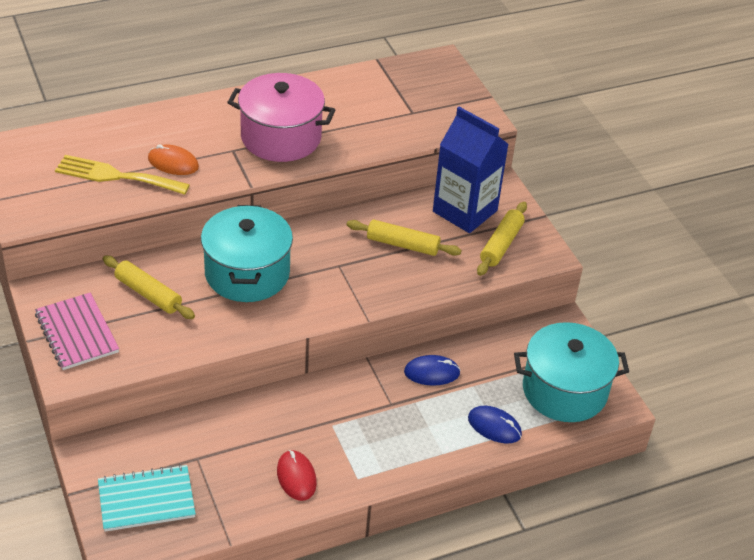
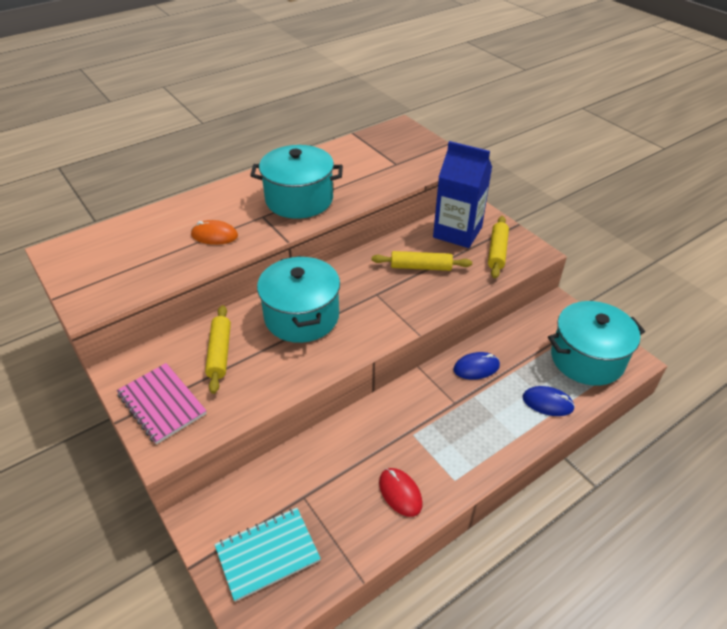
camera: 10 degrees left, 0 degrees up
yellow fork [55,155,190,195] -> none
yellow rolling pin [103,256,195,319] -> yellow rolling pin turned 60 degrees clockwise [205,305,231,394]
pink pot [227,73,335,162] -> turquoise pot [250,145,343,219]

